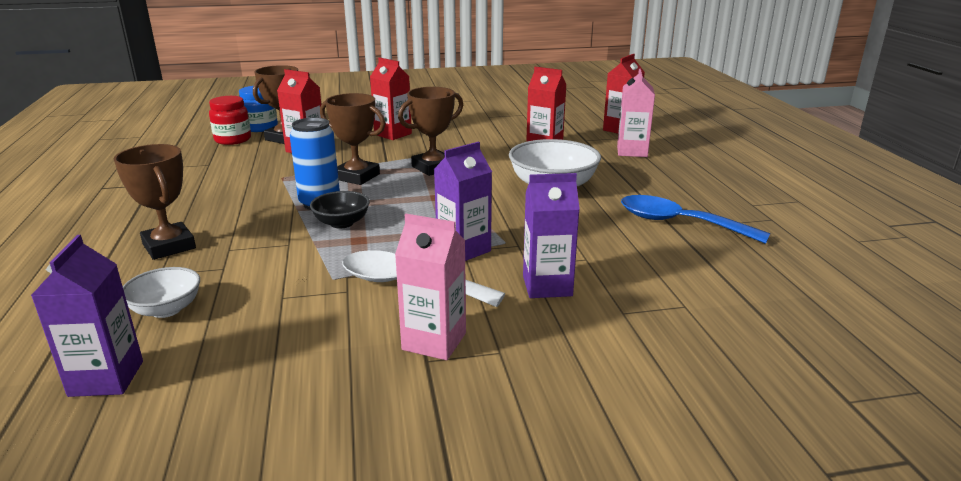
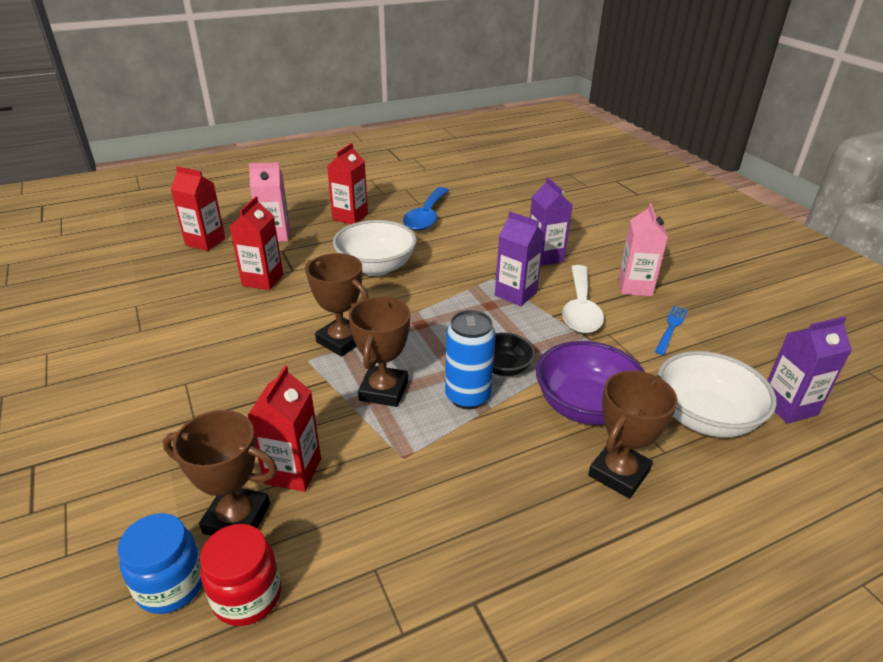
camera: 105 degrees left, 10 degrees up
white bowl [123,267,200,318] -> white bowl [658,351,777,438], size x1.73
red carton [370,57,412,140] -> red carton moved to [327,143,368,224]
none -> purple bowl [536,341,645,425]
none -> blue fork [655,306,688,355]

